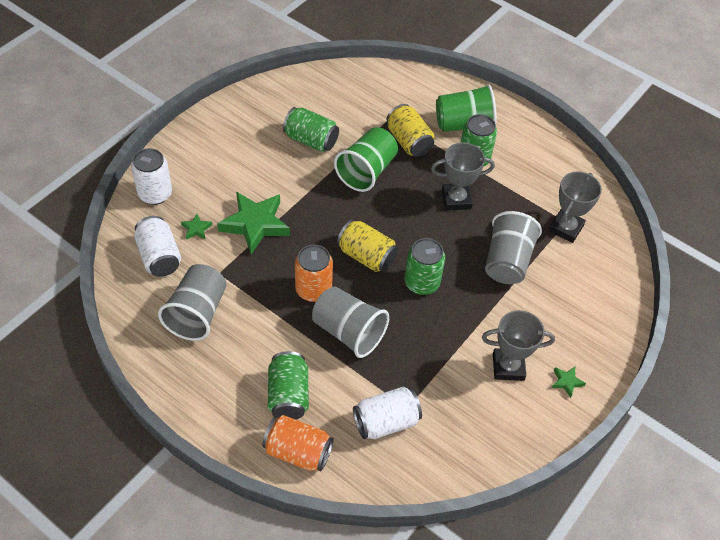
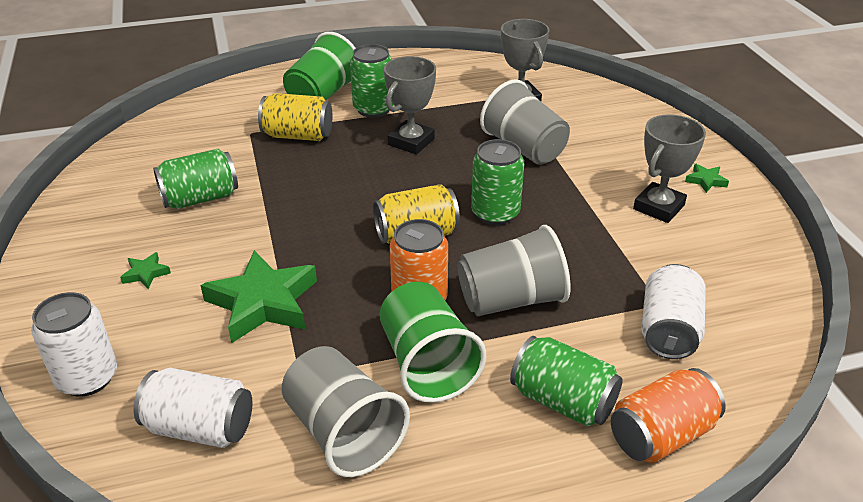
camera: 50 degrees left, 15 degrees down
green star [181,214,212,240] -> green star moved to [120,252,171,289]
green cup [334,127,398,192] -> green cup moved to [379,282,486,403]

